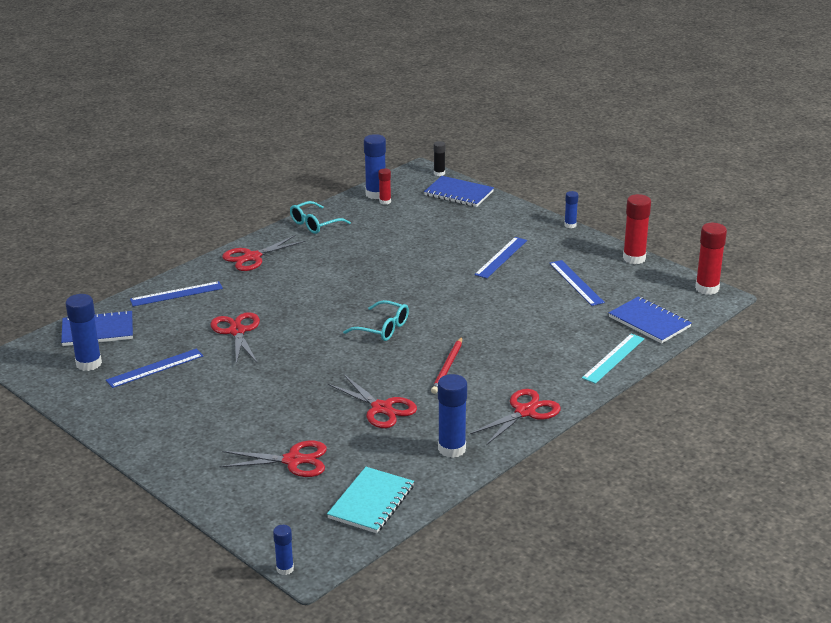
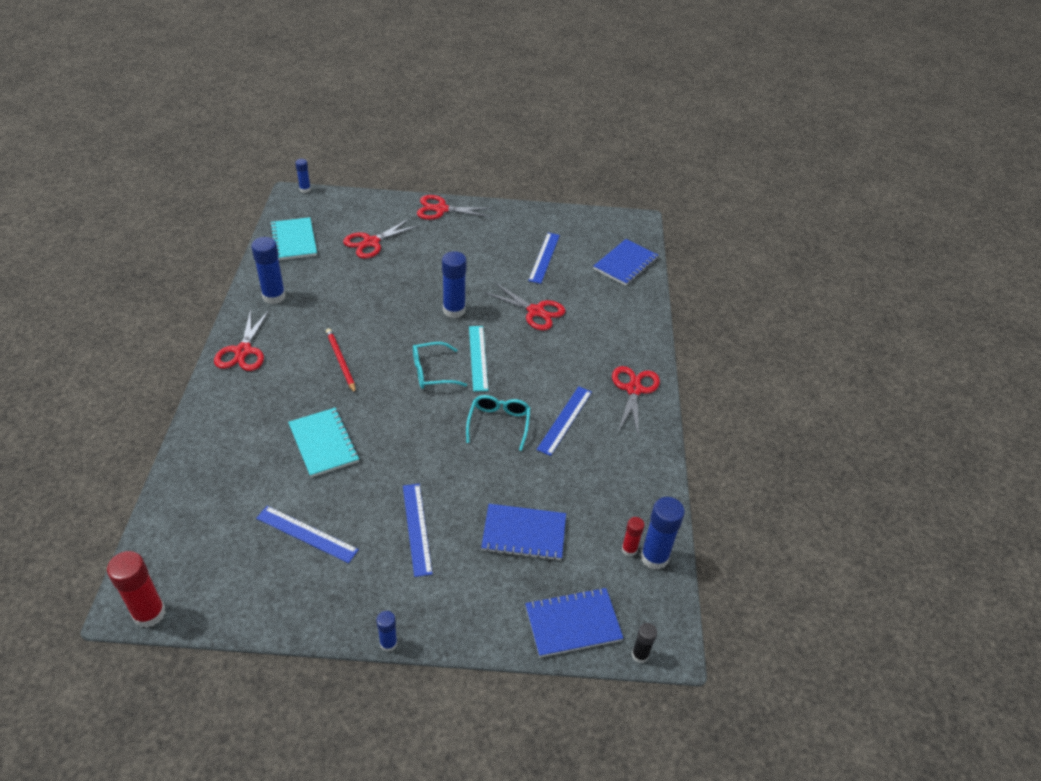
camera: 135 degrees right, 15 degrees up
blue glue stick [66,294,102,371] -> blue glue stick moved to [442,251,466,318]
blue ruler [130,281,223,306] -> blue ruler moved to [536,386,592,456]
turquoise glasses [290,201,351,234] -> turquoise glasses moved to [466,395,530,451]
red scissors [328,375,417,428] -> red scissors moved to [417,195,493,220]
turquoise ruler [582,334,645,384] -> turquoise ruler moved to [469,326,488,391]
blue notebook [609,296,692,343] -> blue notebook moved to [481,504,566,561]
red glue stick [623,194,651,264] -> none
none -> turquoise notebook [288,408,359,478]

